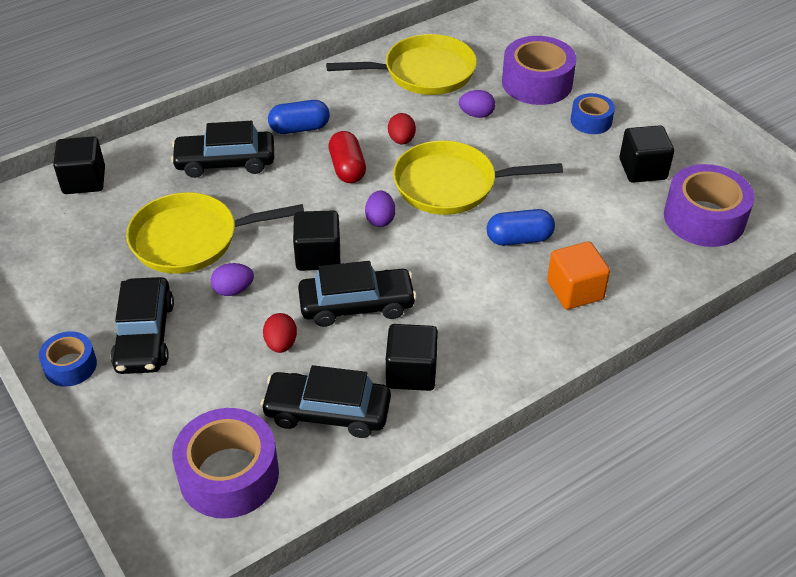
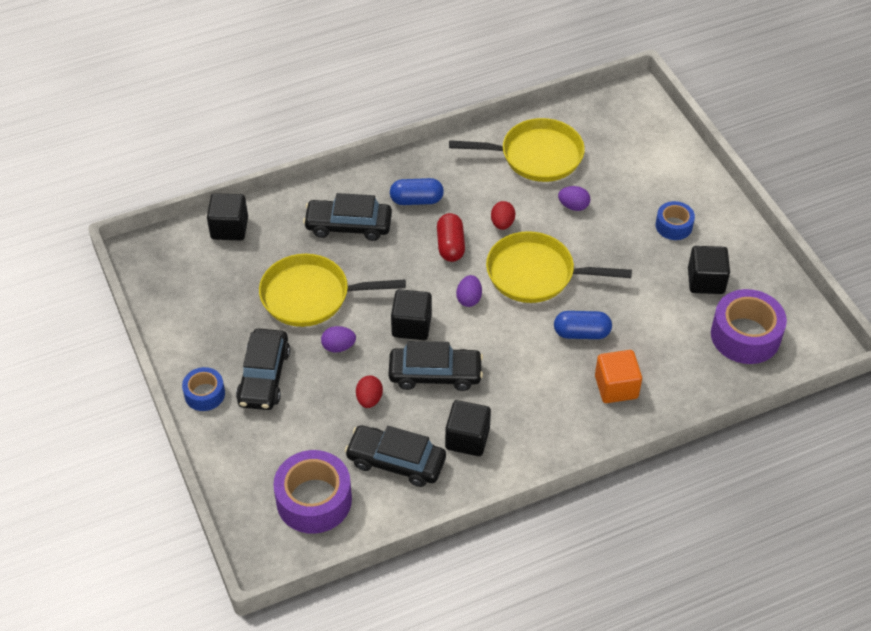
camera: 10 degrees right, 5 degrees up
purple tape [502,36,576,105] -> none

